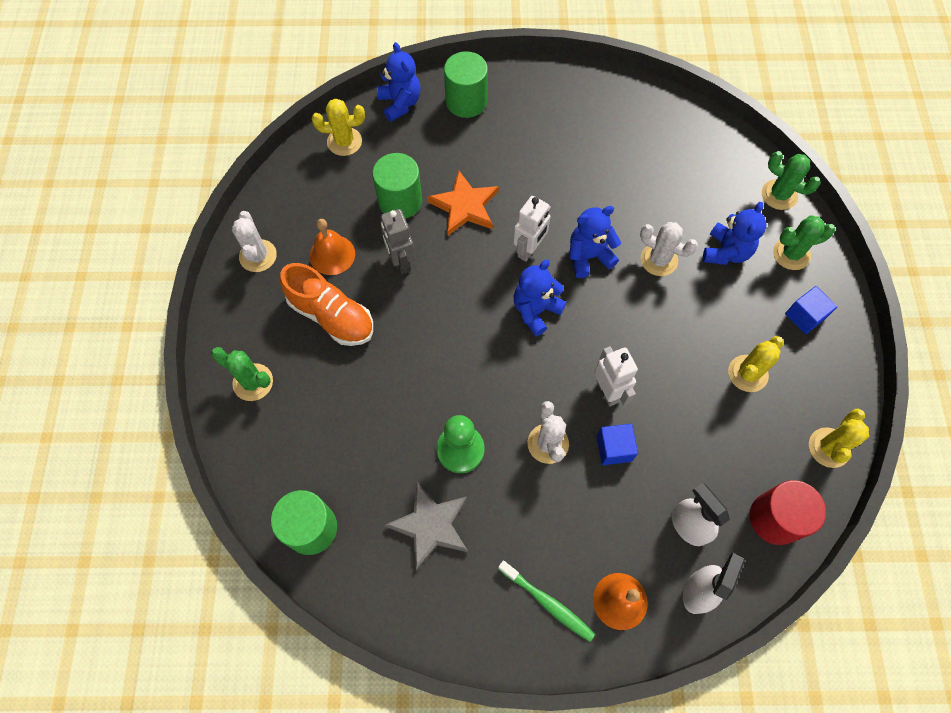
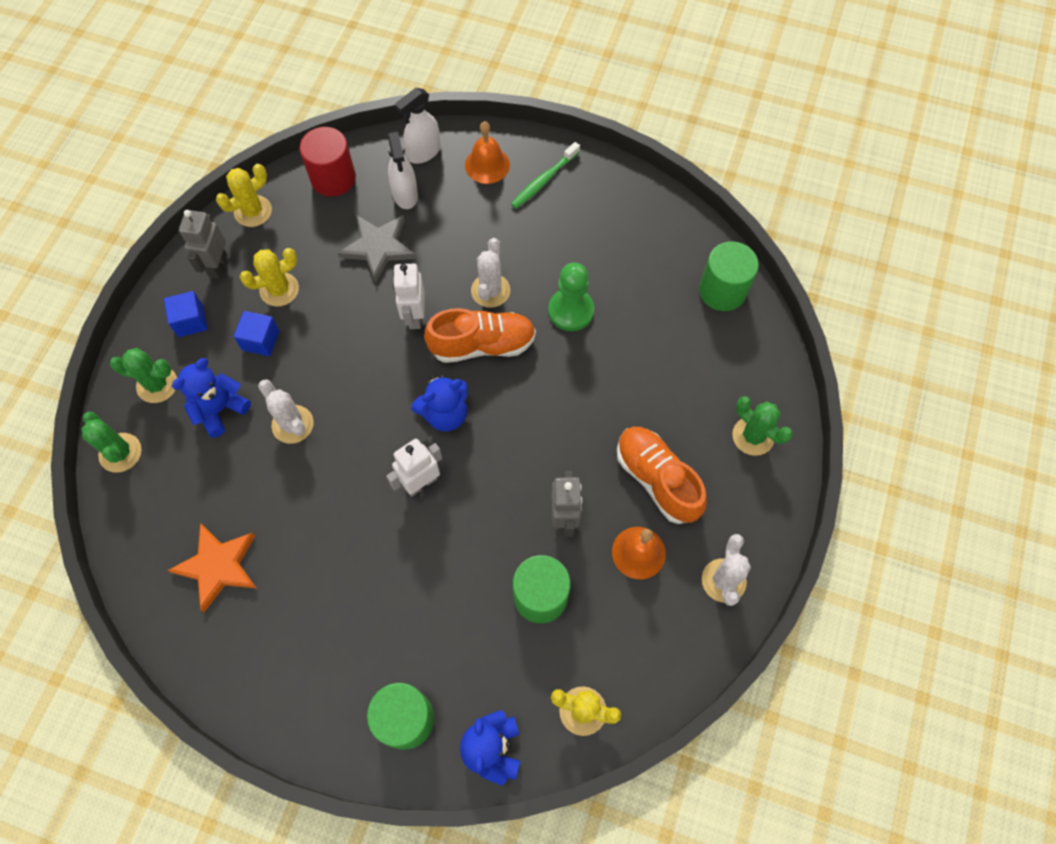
camera: 160 degrees left, 0 degrees up
grey star [385,482,468,571] -> grey star moved to [338,215,416,283]
orange star [427,170,499,235] -> orange star moved to [168,523,256,612]
green toothbrush [498,560,595,642] -> green toothbrush turned 105 degrees counterclockwise [511,142,580,208]
blue teddy bear [569,206,621,278] -> none
blue cube [597,424,638,465] -> blue cube moved to [233,311,280,356]
none -> grey robot [179,210,227,279]
none -> orange shoe [424,308,536,363]

